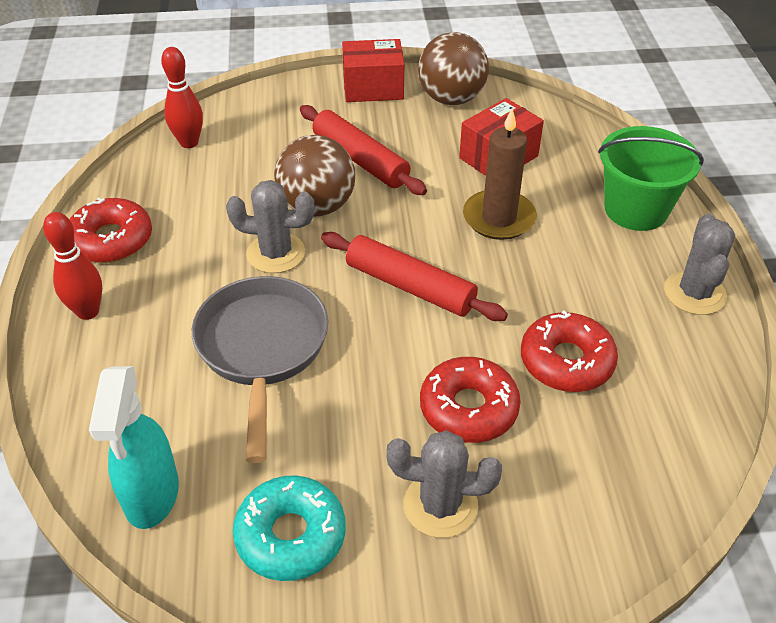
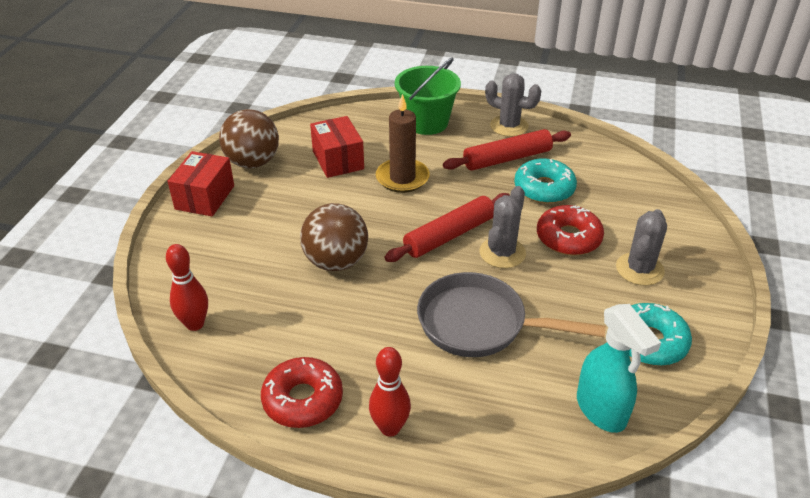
camera: 70 degrees left, 5 degrees down
turquoise spray bottle [89,366,179,529] -> turquoise spray bottle turned 45 degrees clockwise [577,304,661,433]
grey cactus [226,180,315,273] -> grey cactus moved to [480,186,526,268]
red rolling pin [300,105,427,195] -> red rolling pin moved to [443,129,571,171]
red donut [521,311,618,392] -> turquoise donut [514,158,577,204]

